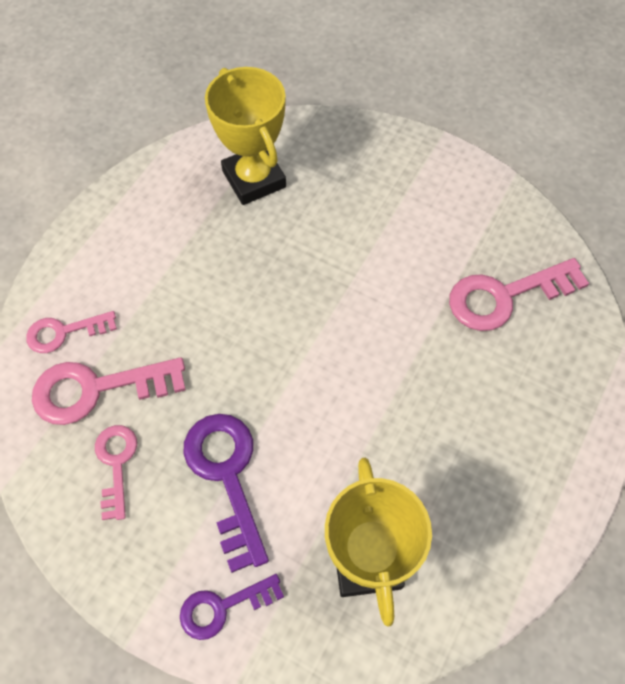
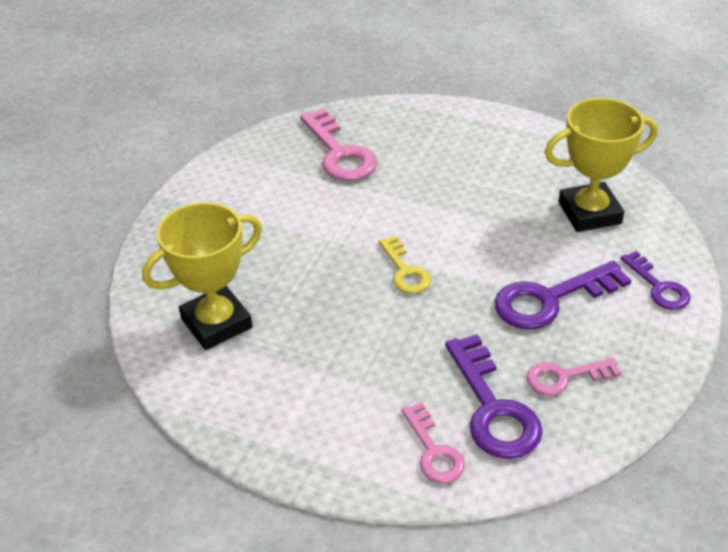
camera: 95 degrees left, 20 degrees down
pink key [32,357,186,425] -> purple key [445,334,543,459]
none -> yellow key [378,235,431,294]

